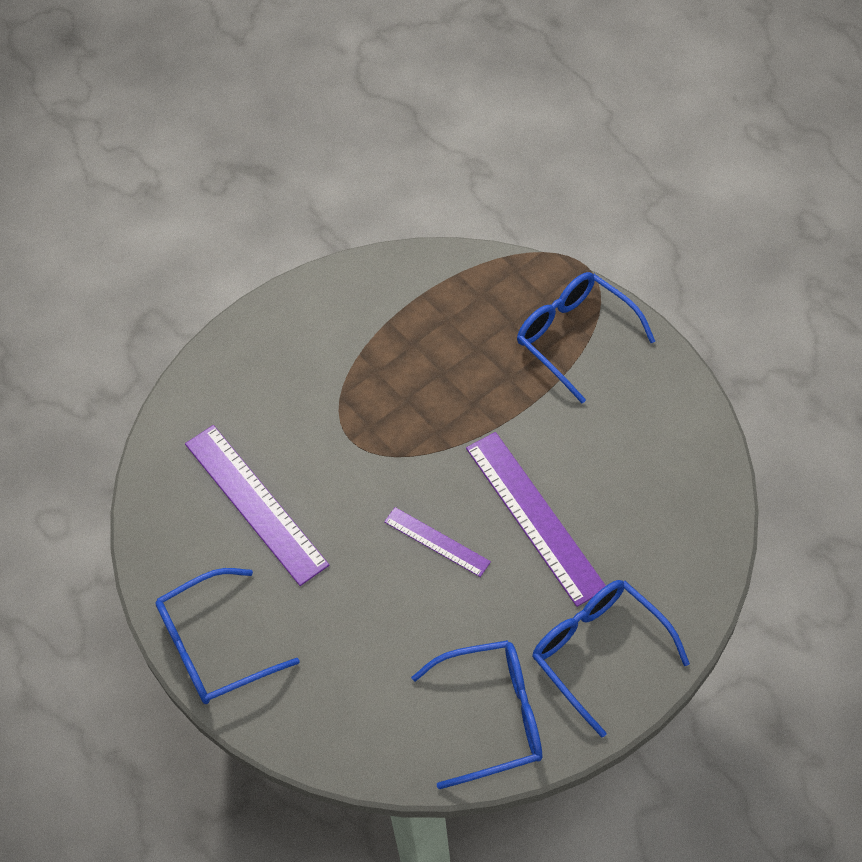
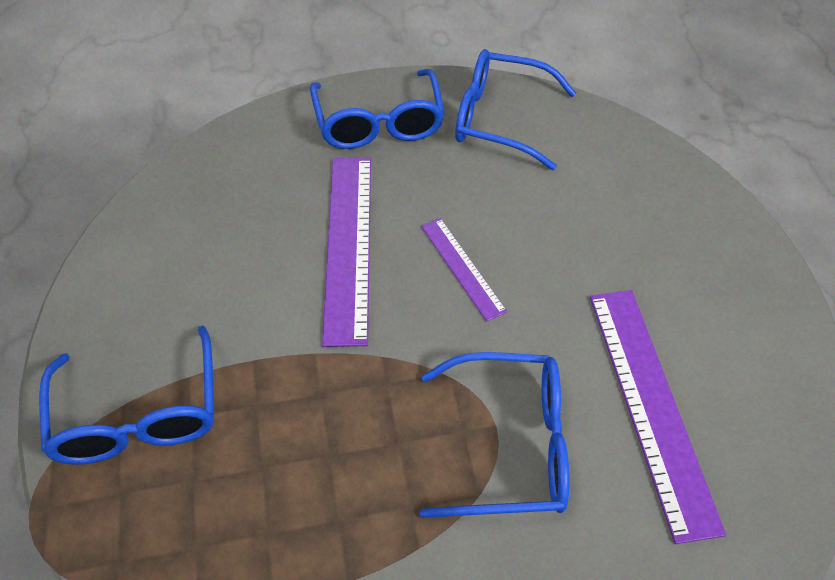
camera: 155 degrees left, 5 degrees down
blue glasses [155,568,300,704] -> blue glasses moved to [420,352,569,518]

